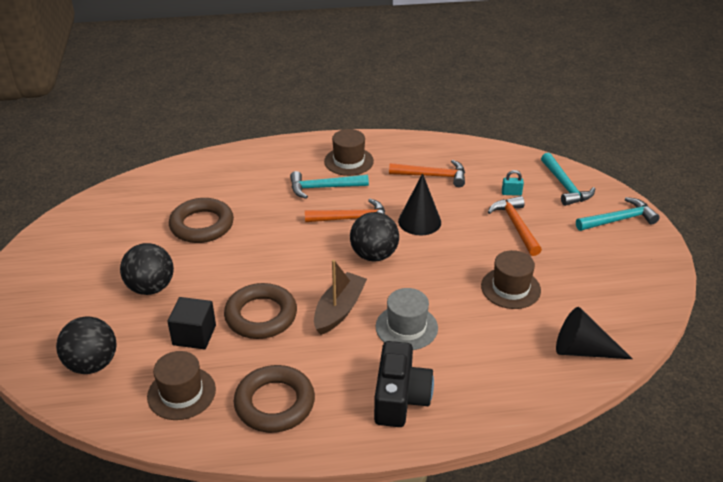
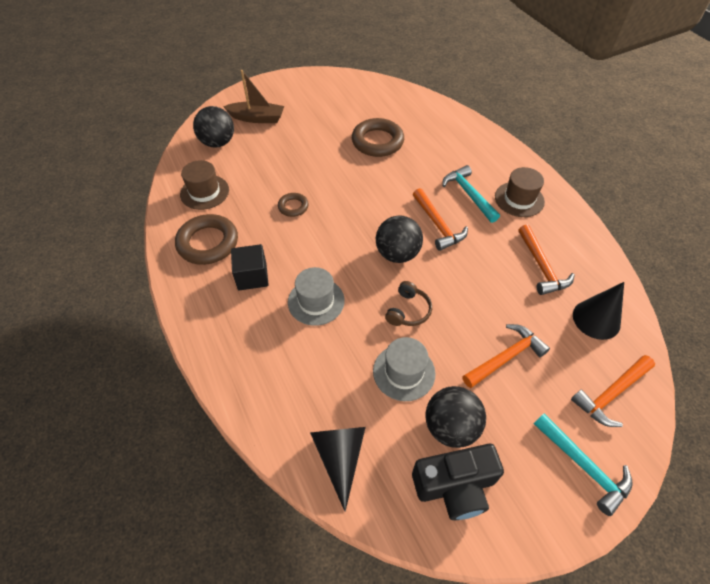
camera: 70 degrees right, 15 degrees up
black ball [120,243,174,295] -> black ball moved to [425,386,486,448]
black cube [167,297,216,349] -> black cube moved to [231,244,269,290]
brown ring [224,283,297,339] -> brown ring [278,193,309,217], size x0.53
brown boat [314,260,367,335] -> brown boat moved to [223,70,284,123]
black camera [374,341,434,427] -> black camera moved to [412,444,504,520]
black cone [398,173,441,235] -> black cone moved to [573,282,624,340]
brown hat [481,250,541,309] -> grey hat [373,337,435,401]
turquoise padlock [502,170,524,196] -> none
turquoise hammer [541,153,595,206] -> orange hammer [571,355,655,427]
none -> brown headphones [385,281,432,326]

